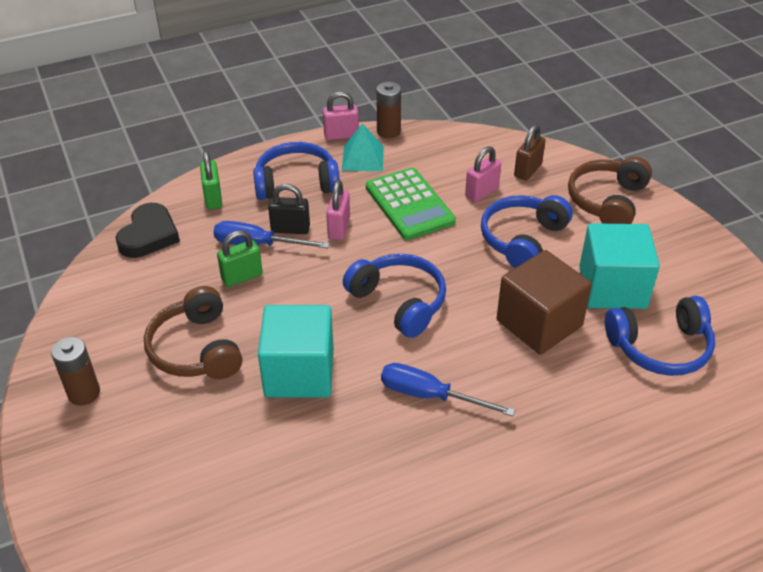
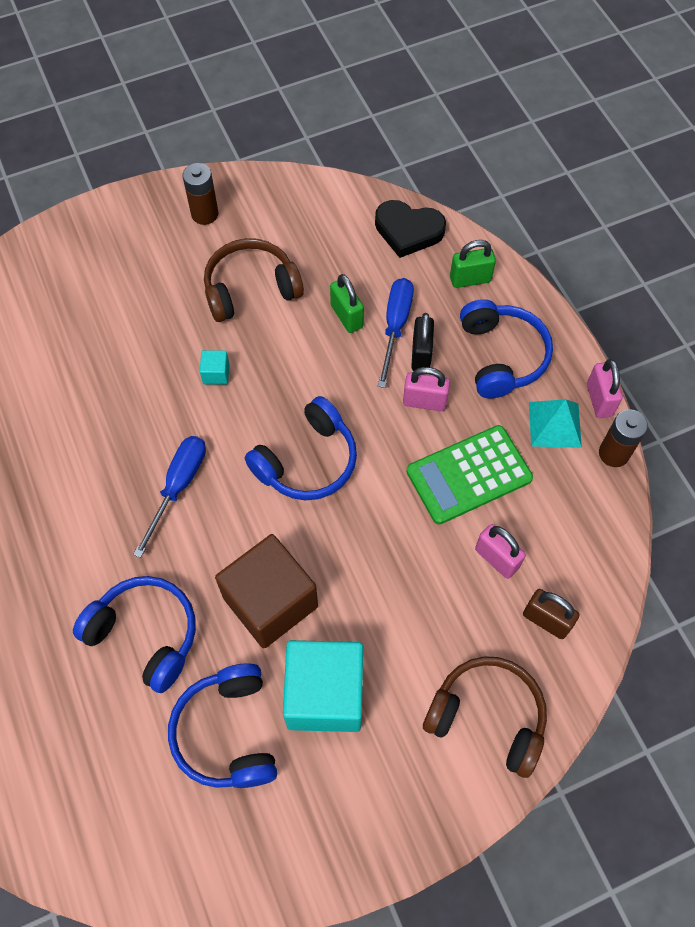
camera: 90 degrees right, 20 degrees up
turquoise cube [258,305,334,398] -> turquoise cube [200,350,229,385], size x0.40
blue headphones [481,195,573,268] -> blue headphones moved to [73,576,196,693]

